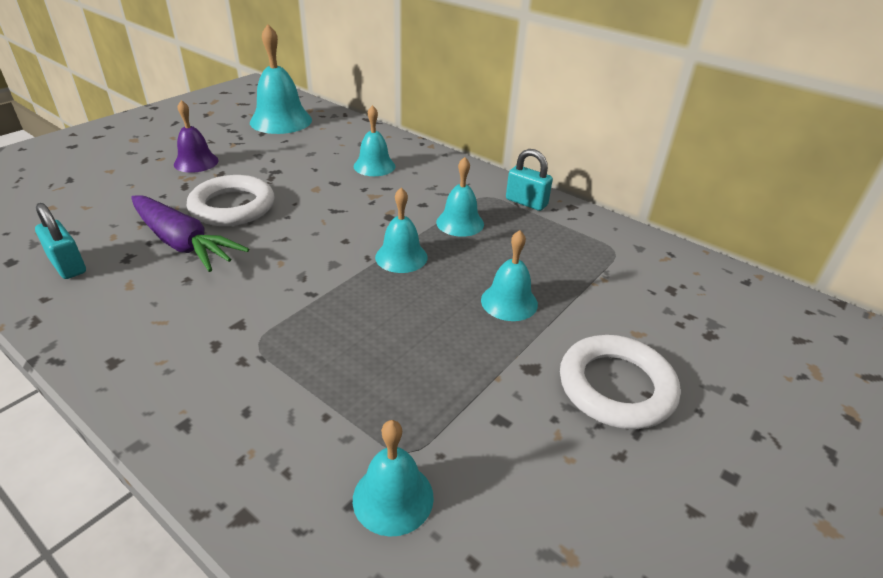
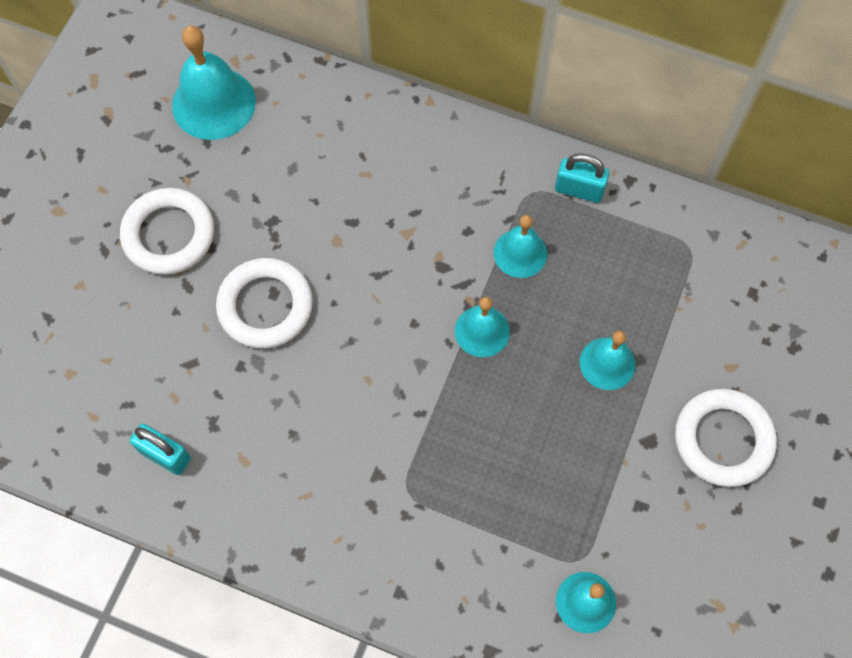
camera: 15 degrees left, 30 degrees up
purple carrot [131,195,249,272] -> none
purple bell [174,100,219,173] -> white ring [120,188,214,275]
turquoise bell [354,105,396,176] -> none

